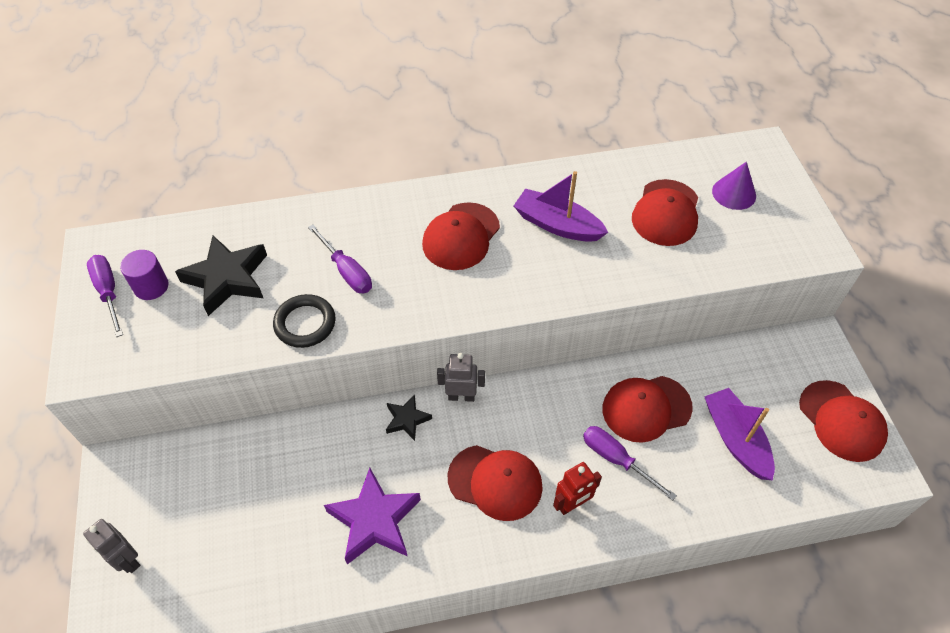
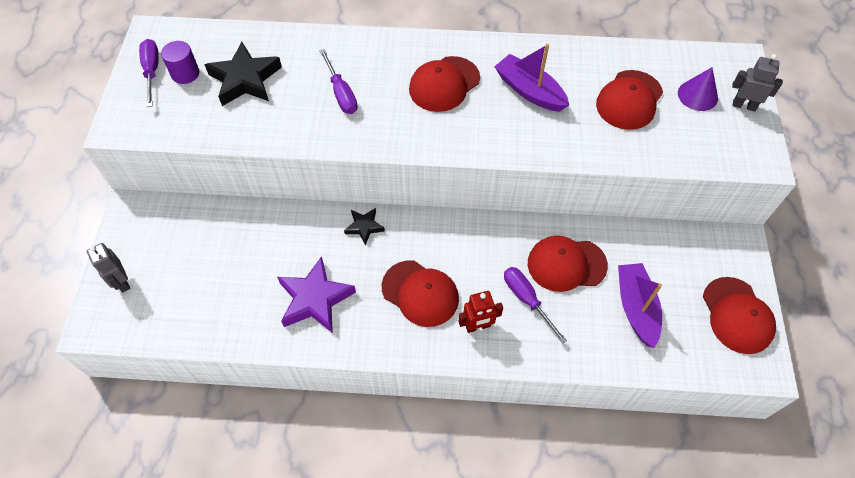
camera: 15 degrees right, 5 degrees up
black ring [273,294,336,348] -> none
grey robot [437,353,485,402] -> grey robot moved to [732,54,783,111]

